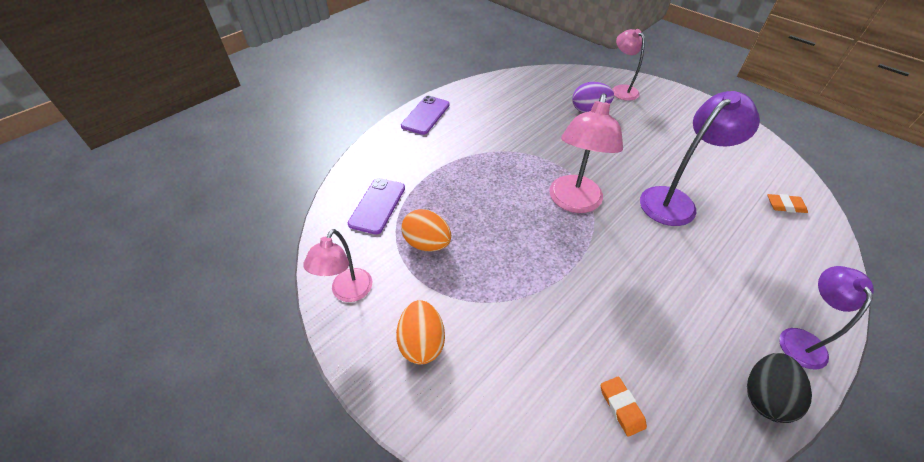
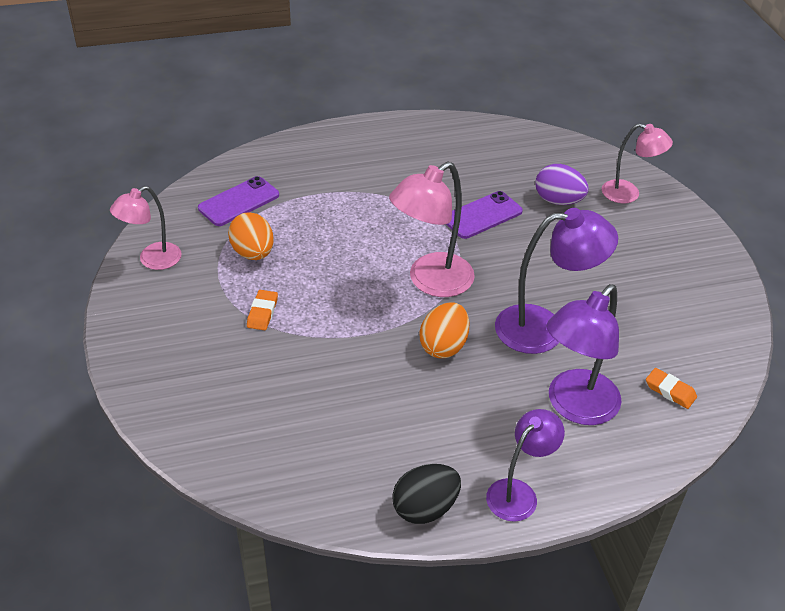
camera: 30 degrees right, 5 degrees down
orange egg [396,300,445,364] -> orange egg moved to [420,302,469,358]
purple phone [401,96,449,135] -> purple phone moved to [446,191,523,239]
orange eraser [601,376,647,437] -> orange eraser moved to [247,290,278,330]
pink lamp [612,29,645,101] -> pink lamp turned 105 degrees clockwise [602,123,673,203]
none -> purple lamp [546,284,622,425]

